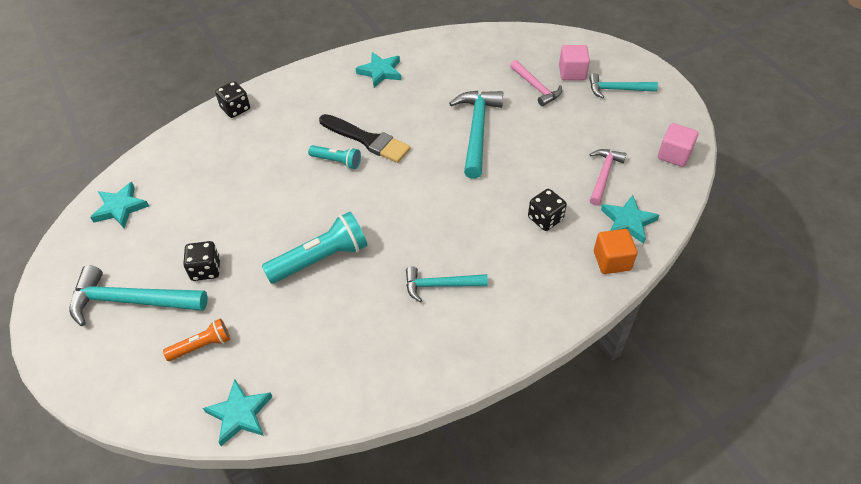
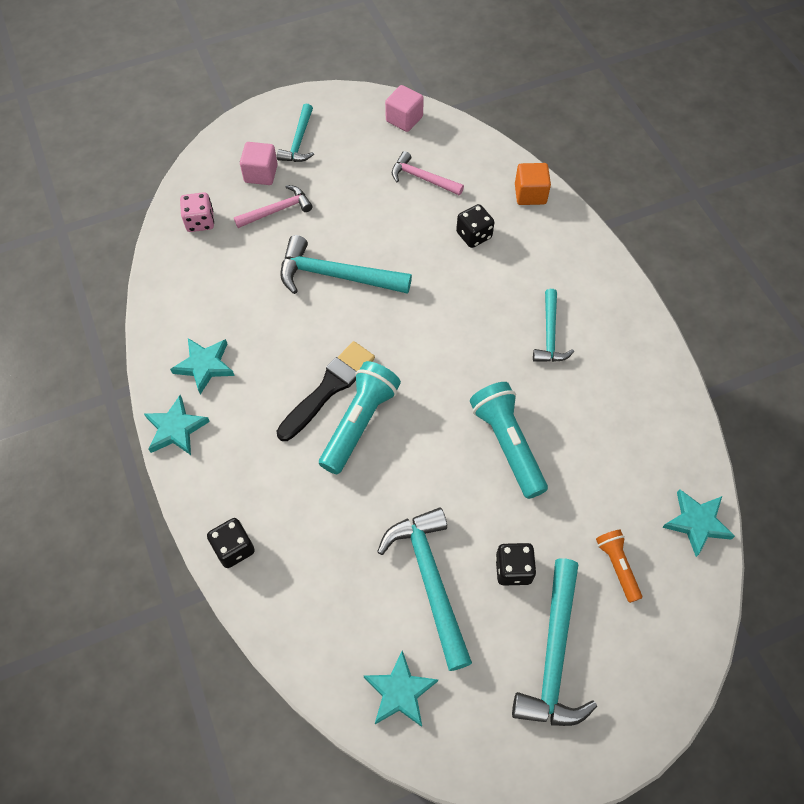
camera: 85 degrees left, 10 degrees up
turquoise flashlight [308,145,361,169] -> turquoise flashlight [319,361,401,474], size x1.76
turquoise star [601,195,660,244] -> turquoise star moved to [144,395,210,455]
none -> pink dice [180,192,214,232]
none -> turquoise hammer [377,507,472,671]

